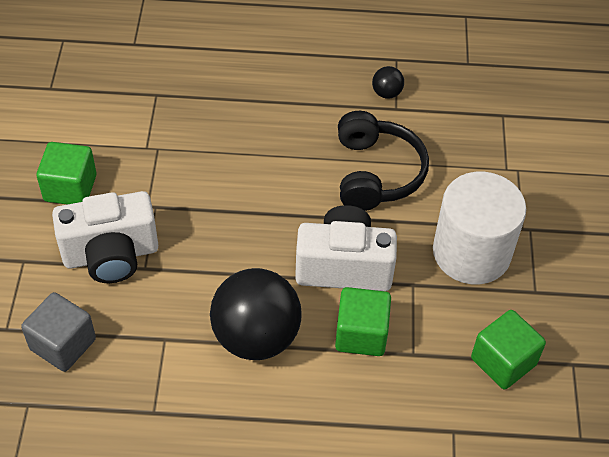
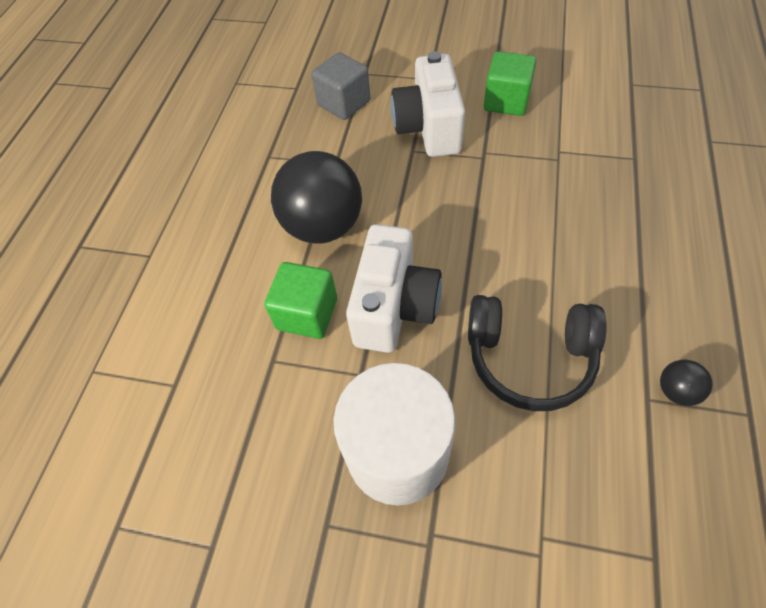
camera: 105 degrees right, 5 degrees up
green cube [471,310,546,389] -> none

